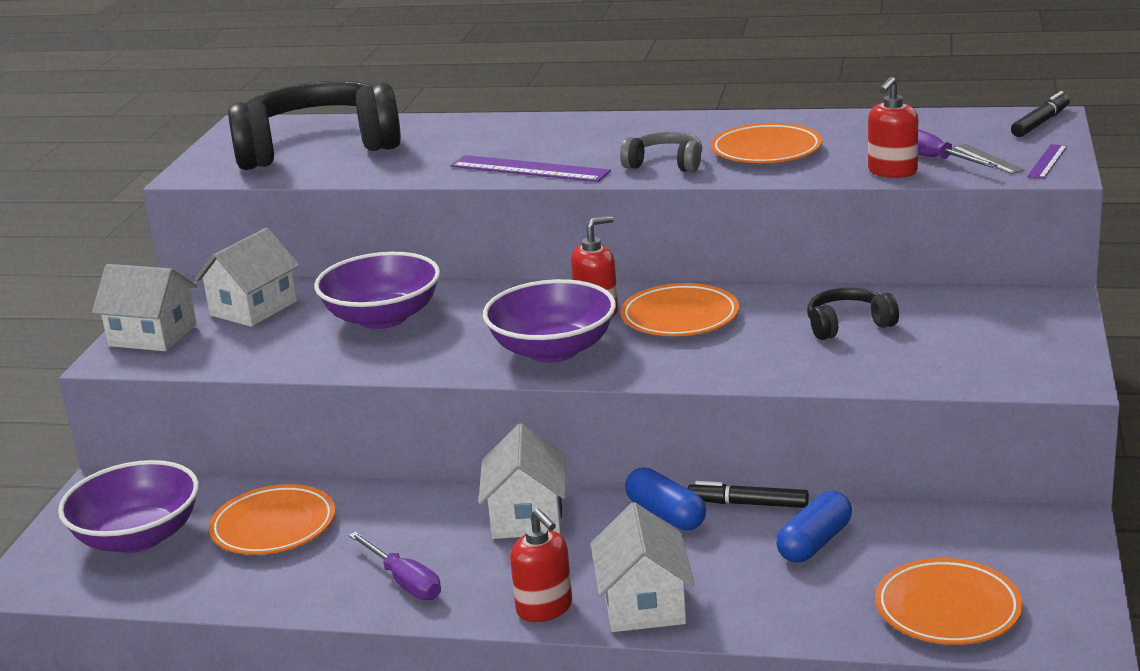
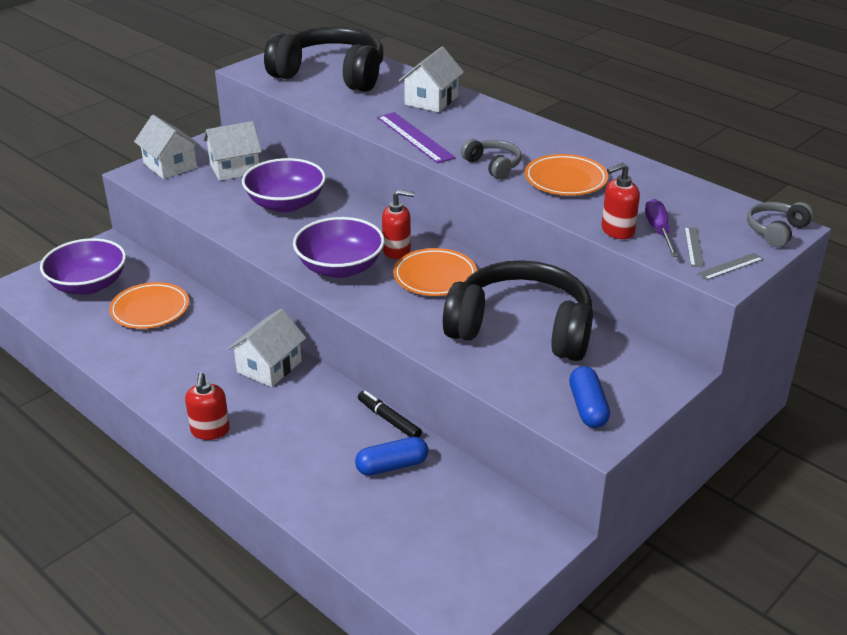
camera: 30 degrees right, 10 degrees up
purple screwdriver [349,532,441,600] -> none
white house [590,502,694,632] -> white house moved to [399,47,464,112]
blue capsule [625,467,706,530] -> blue capsule moved to [569,366,610,428]
black headphones [807,288,899,340] -> black headphones [443,260,593,361], size x2.26
orange plate [875,558,1023,645] -> none
black marker [1011,91,1070,137] -> grey headphones [747,202,814,247]
purple ruler [1027,144,1067,179] -> grey ruler [698,253,763,280]

